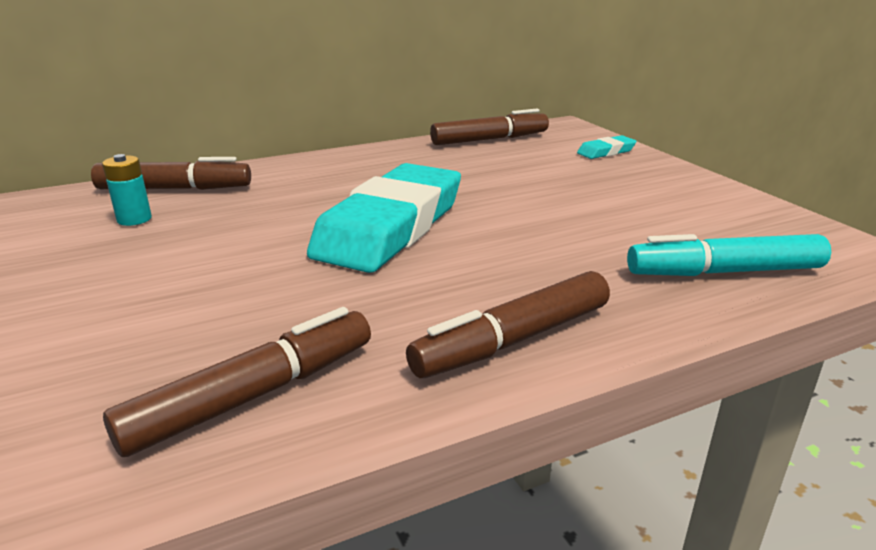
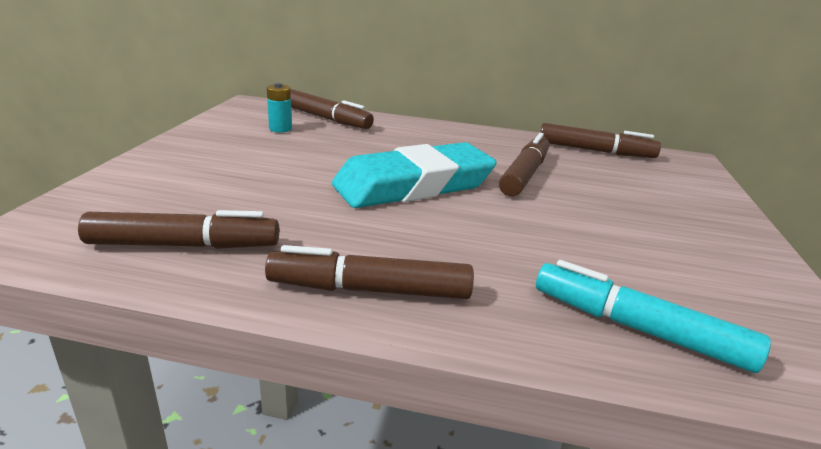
camera: 35 degrees right, 0 degrees up
turquoise eraser [577,135,637,159] -> none
none -> brown marker [499,133,549,197]

